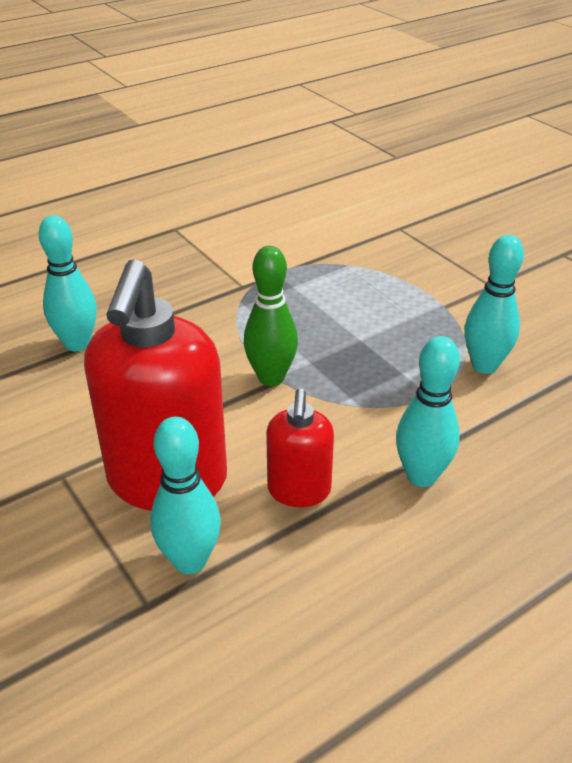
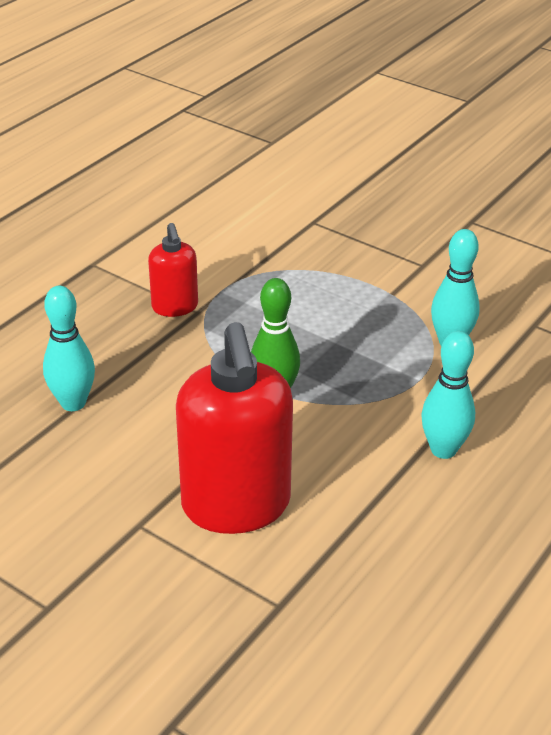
camera: 20 degrees left, 0 degrees up
turquoise bowling pin [150,417,221,574] -> none
red soap dispenser [266,389,334,507] -> red soap dispenser moved to [148,223,198,317]

